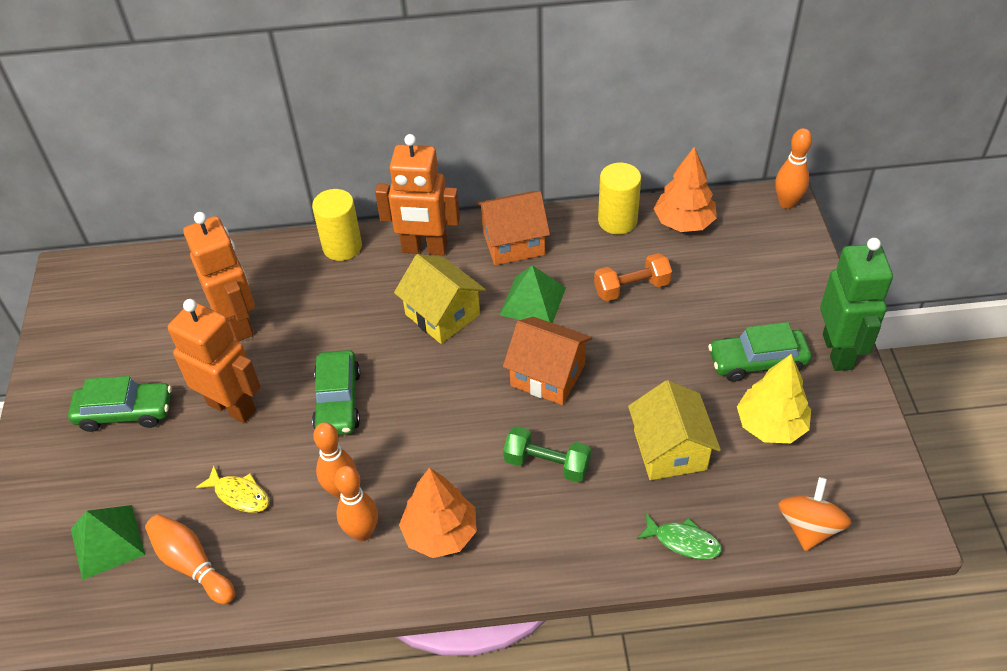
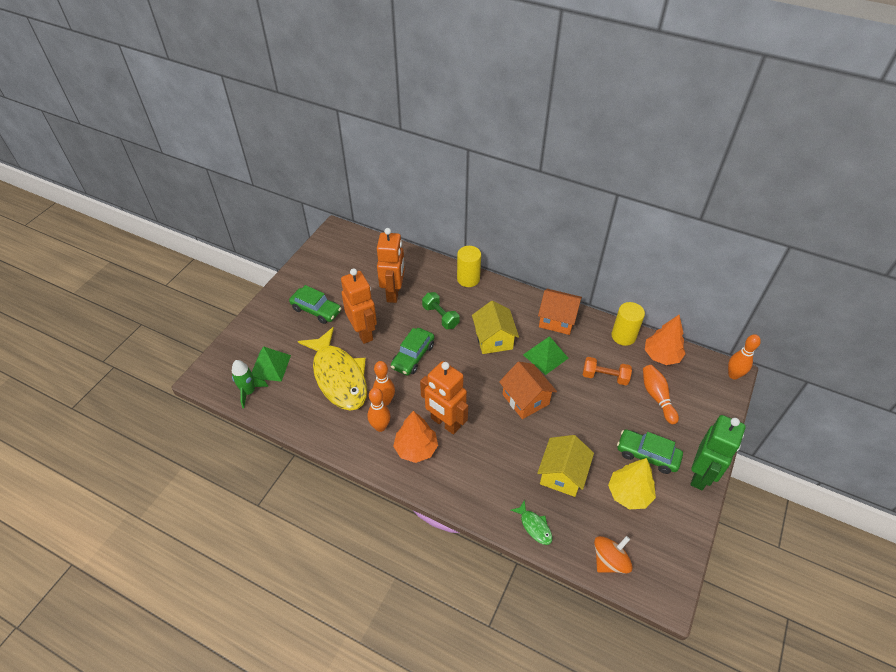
camera: 30 degrees right, 0 degrees up
orange bowling pin [145,514,235,605] -> orange bowling pin moved to [643,365,679,424]
yellow fish [196,466,269,513] -> yellow fish [298,327,367,411], size x2.46
orange robot [375,134,460,255] -> orange robot moved to [420,361,468,435]
green dumbbell [503,426,591,483] -> green dumbbell moved to [422,292,460,329]
none -> green rocket [232,360,268,408]

